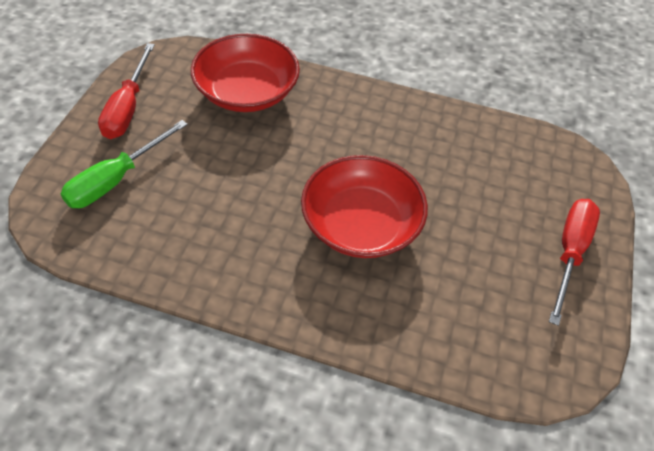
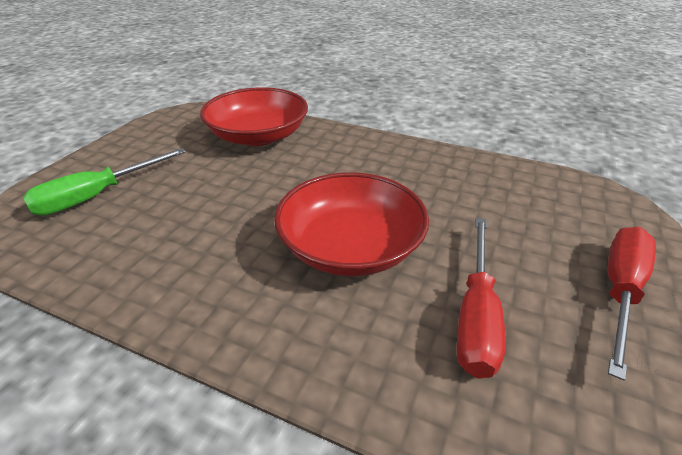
camera: 10 degrees right, 15 degrees down
red screwdriver [98,43,155,139] -> red screwdriver moved to [457,218,505,378]

